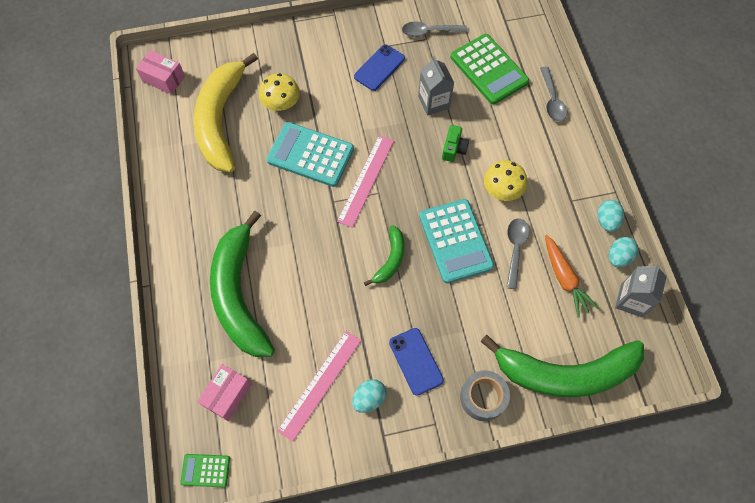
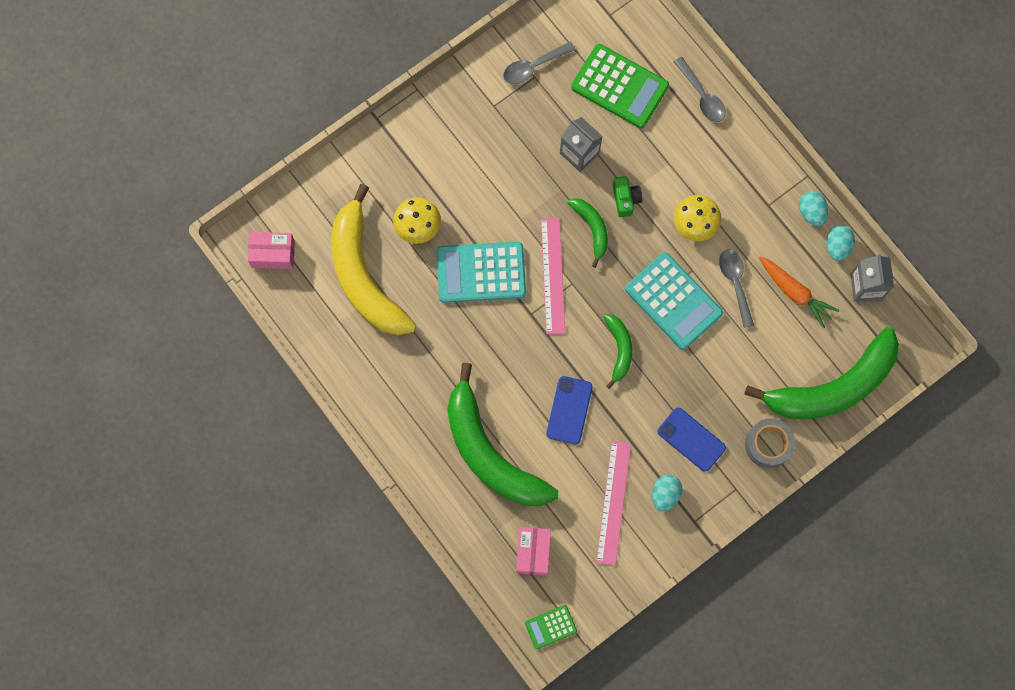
camera: 25 degrees left, 10 degrees up
blue phone [354,44,405,91] -> blue phone moved to [546,376,592,444]
none -> green banana [567,198,608,268]

